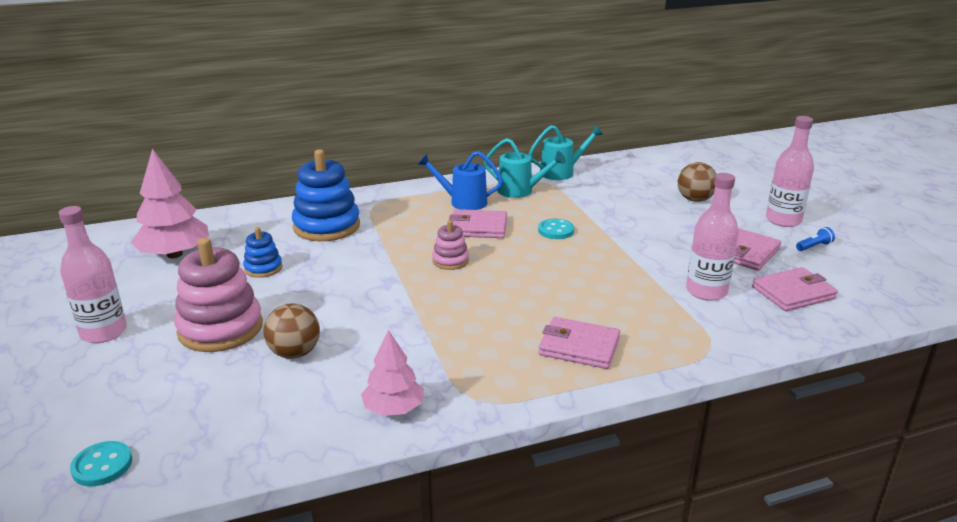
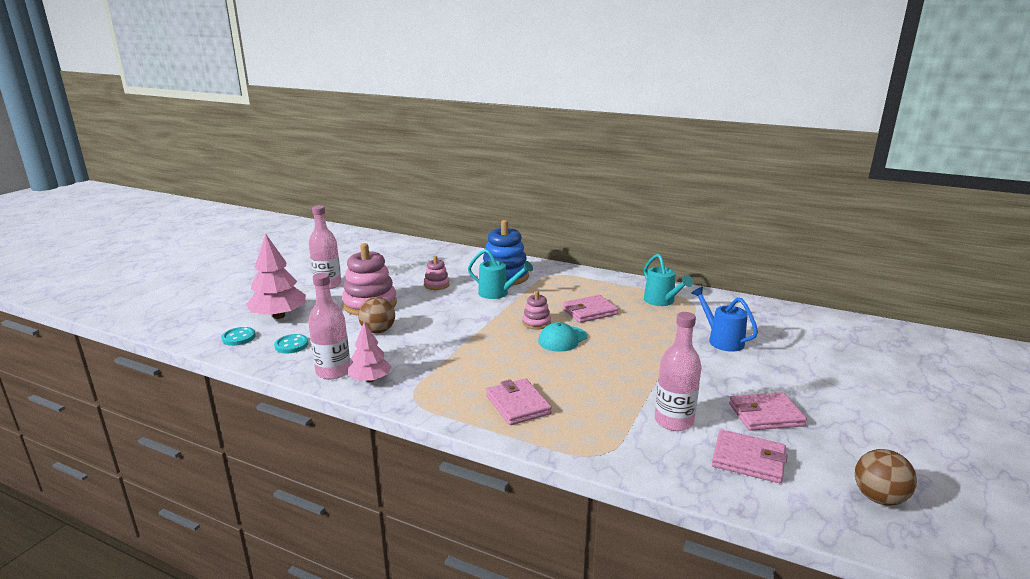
camera: 45 degrees right, 5 degrees down
pink tree [130,149,209,258] -> pink tree moved to [246,234,306,319]
blue stacking toy [243,227,282,278] -> pink stacking toy [424,256,450,290]
blue watering can [418,151,503,210] -> blue watering can moved to [691,287,758,352]
pink wallet [449,209,507,238] -> pink wallet turned 75 degrees counterclockwise [562,295,618,323]
turquoise watering can [529,125,603,180] -> turquoise watering can moved to [468,249,533,299]
turquoise button [538,219,574,239] -> turquoise button moved to [274,334,308,354]
brown ball [678,162,716,202] -> brown ball moved to [855,449,917,505]
pink bottle [766,116,814,227] -> pink bottle moved to [308,273,350,379]
blue flashlight [796,227,835,251] -> none
none -> turquoise cap [538,322,587,352]

